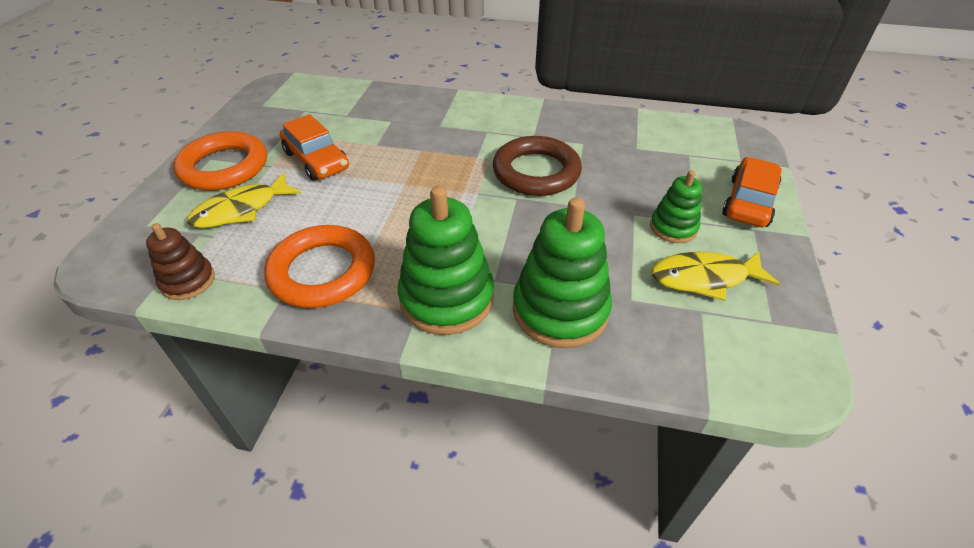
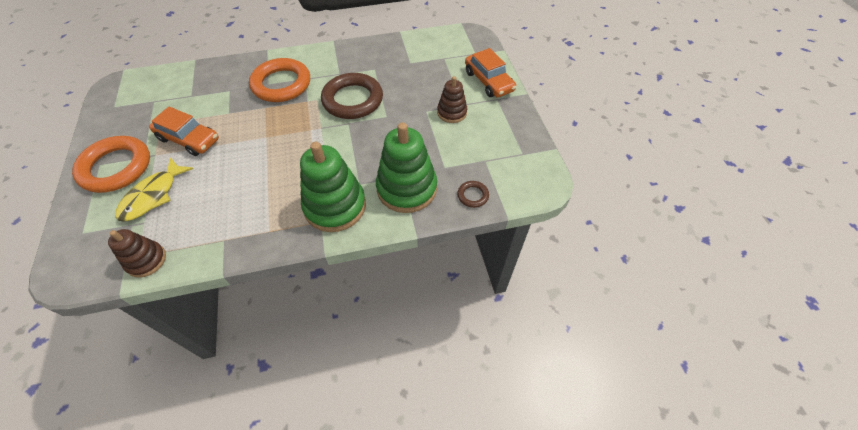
camera: 25 degrees left, 10 degrees up
orange ring [264,225,375,308] -> orange ring moved to [249,58,310,102]
green stacking toy [650,170,702,243] -> brown stacking toy [437,76,467,123]
yellow fish [651,251,780,301] -> none
orange car [722,157,782,227] -> orange car turned 150 degrees clockwise [465,48,516,97]
none -> brown ring [457,181,489,208]

